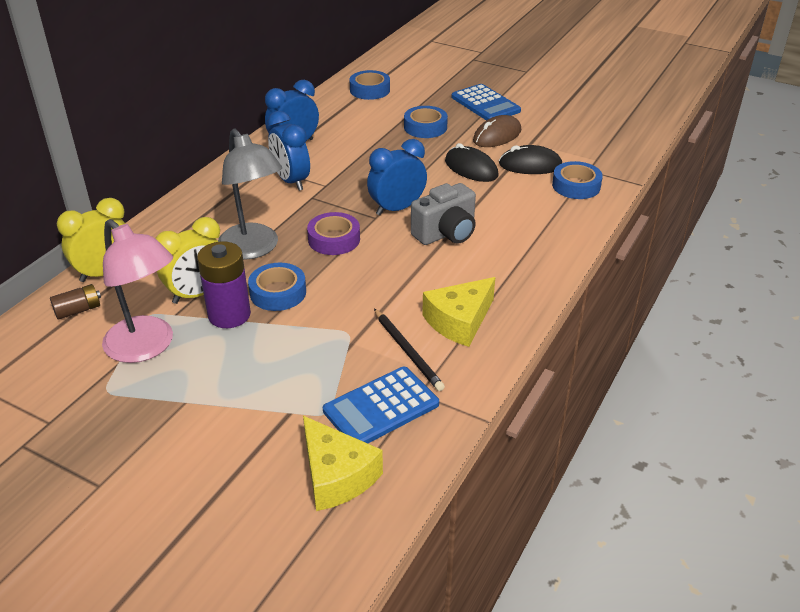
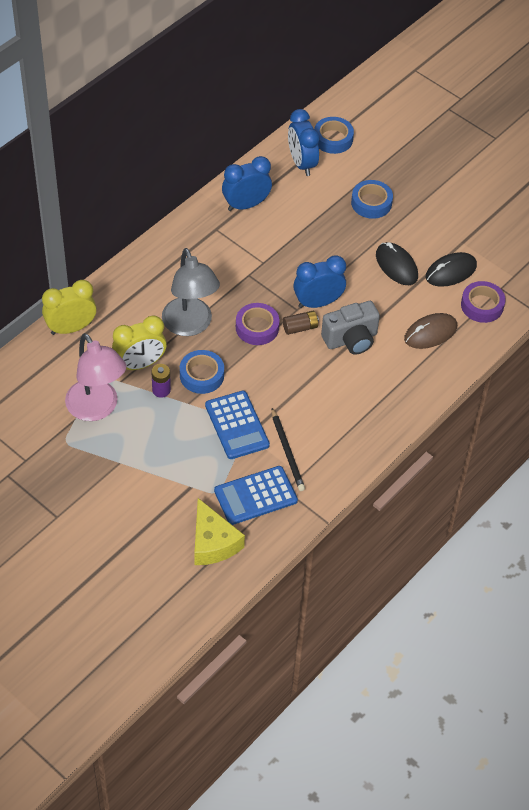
camera: 10 degrees right, 15 degrees up
brown battery [50,284,101,320] -> brown battery moved to [283,311,319,335]
purple battery [197,242,251,328] -> purple battery [151,364,171,398], size x0.56
blue clock [267,111,310,191] -> blue clock moved to [288,109,319,176]
yellow cheese [422,277,495,347] -> none
blue calculator [452,84,521,120] -> blue calculator moved to [205,391,270,459]
brown mouse [473,115,521,147] -> brown mouse moved to [404,313,457,349]
black mouse [499,145,562,174] -> black mouse turned 45 degrees counterclockwise [426,252,477,287]
blue tape [552,161,603,199] -> purple tape [461,281,506,323]

